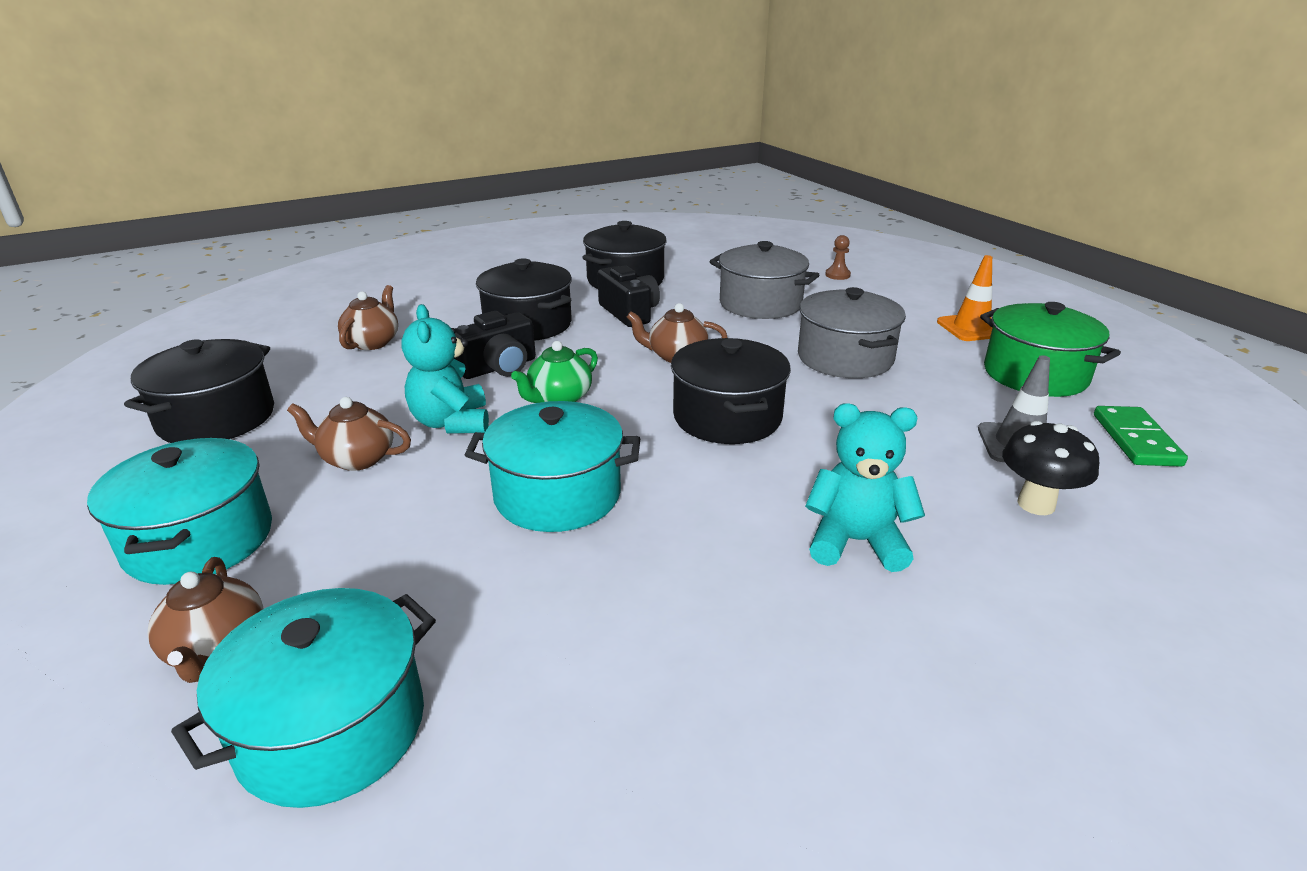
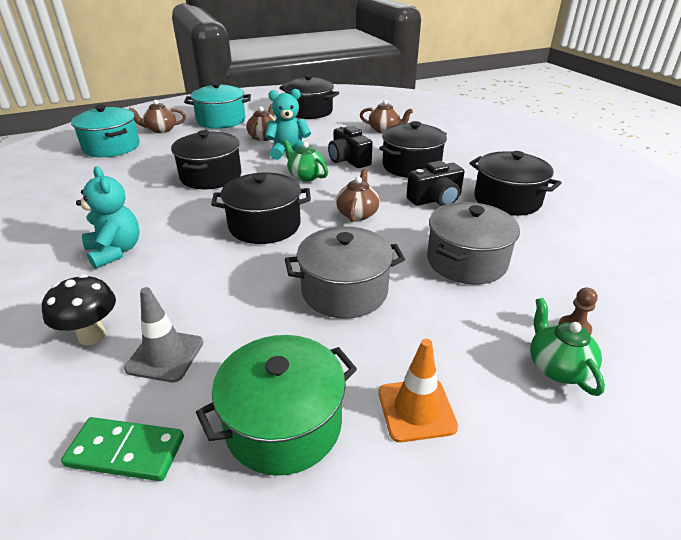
camera: 95 degrees right, 5 degrees up
turquoise pot [465,401,640,532] -> black pot [171,130,241,189]
turquoise teddy bear [805,404,925,572] -> turquoise teddy bear turned 45 degrees counterclockwise [76,166,140,269]
none -> green teapot [530,298,605,396]

